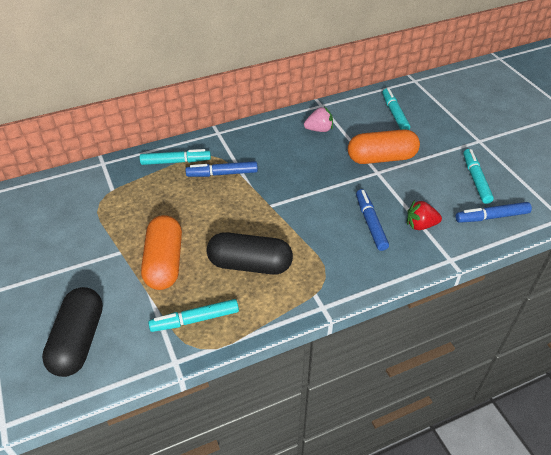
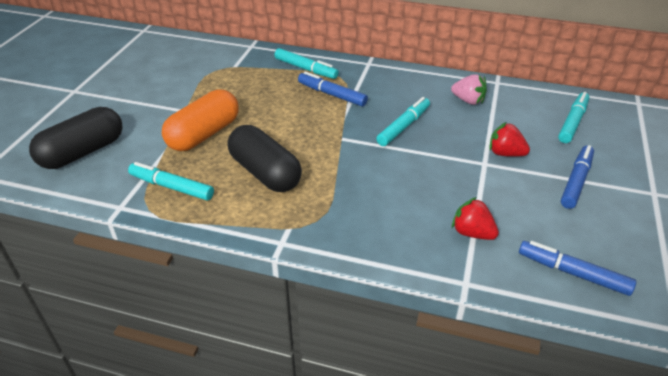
camera: 40 degrees right, 5 degrees down
orange capsule [348,129,420,164] -> red strawberry [489,122,530,157]
blue marker [356,189,389,251] -> blue marker moved to [561,145,594,209]
turquoise marker [463,149,494,204] -> turquoise marker moved to [376,97,430,146]

